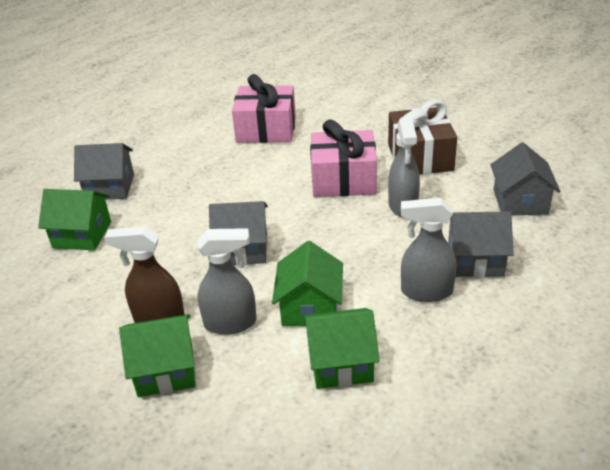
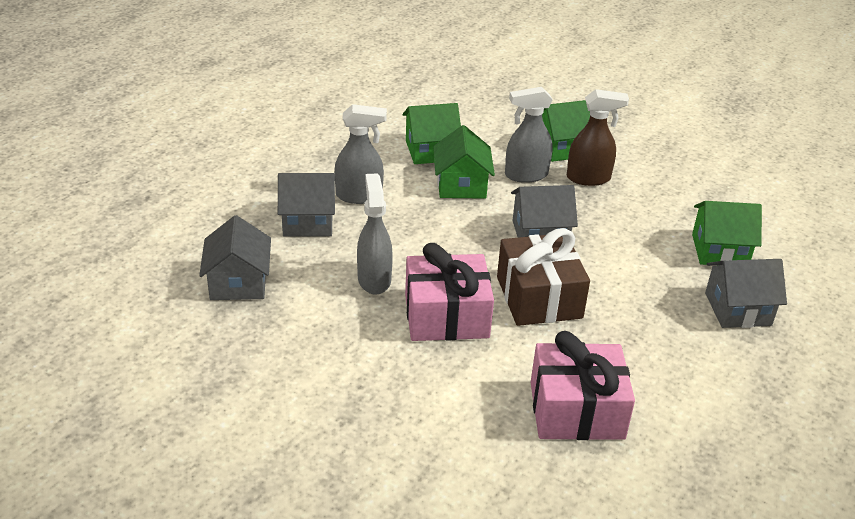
camera: 170 degrees right, 0 degrees up
brown gift [388,100,457,174] -> brown gift moved to [497,228,590,326]

